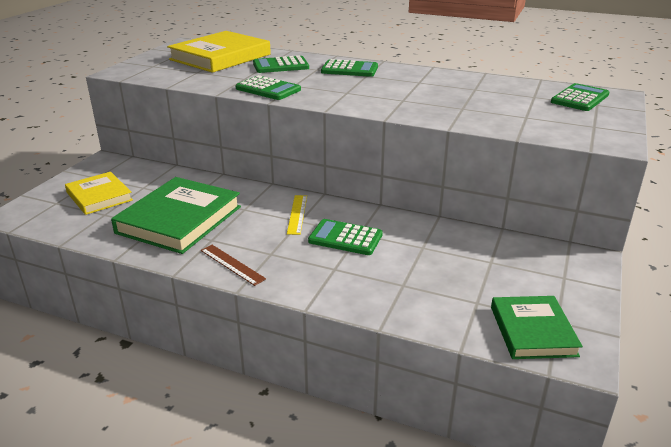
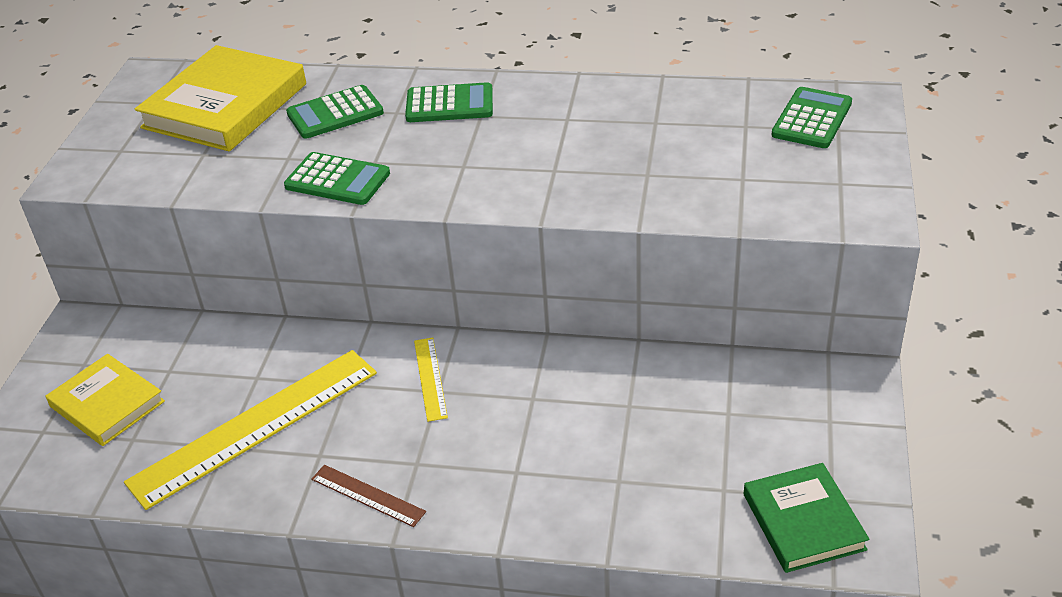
camera: 10 degrees left, 10 degrees up
green book [111,177,241,254] -> yellow ruler [124,350,377,510]
green calculator [308,219,383,255] -> none

